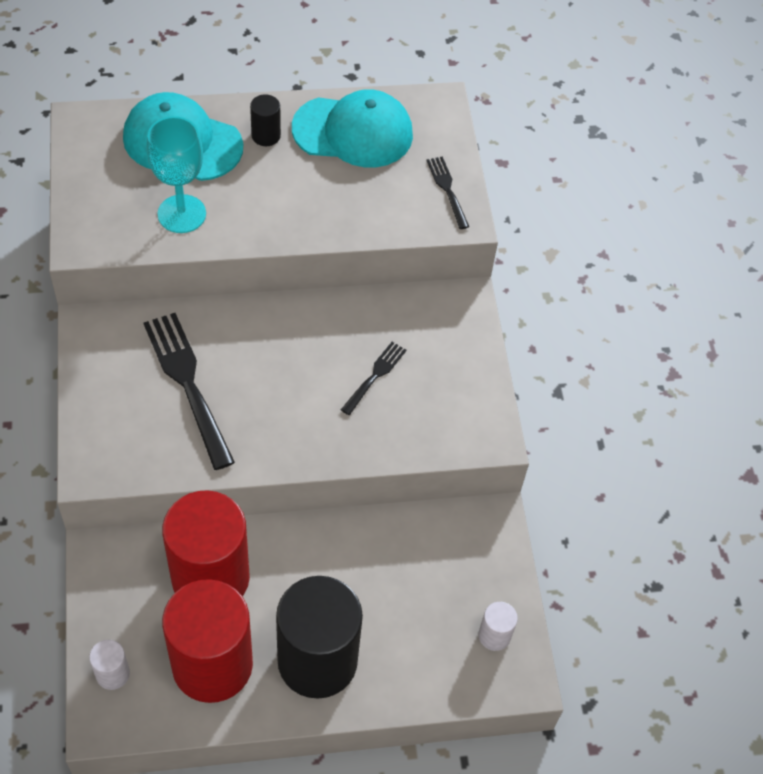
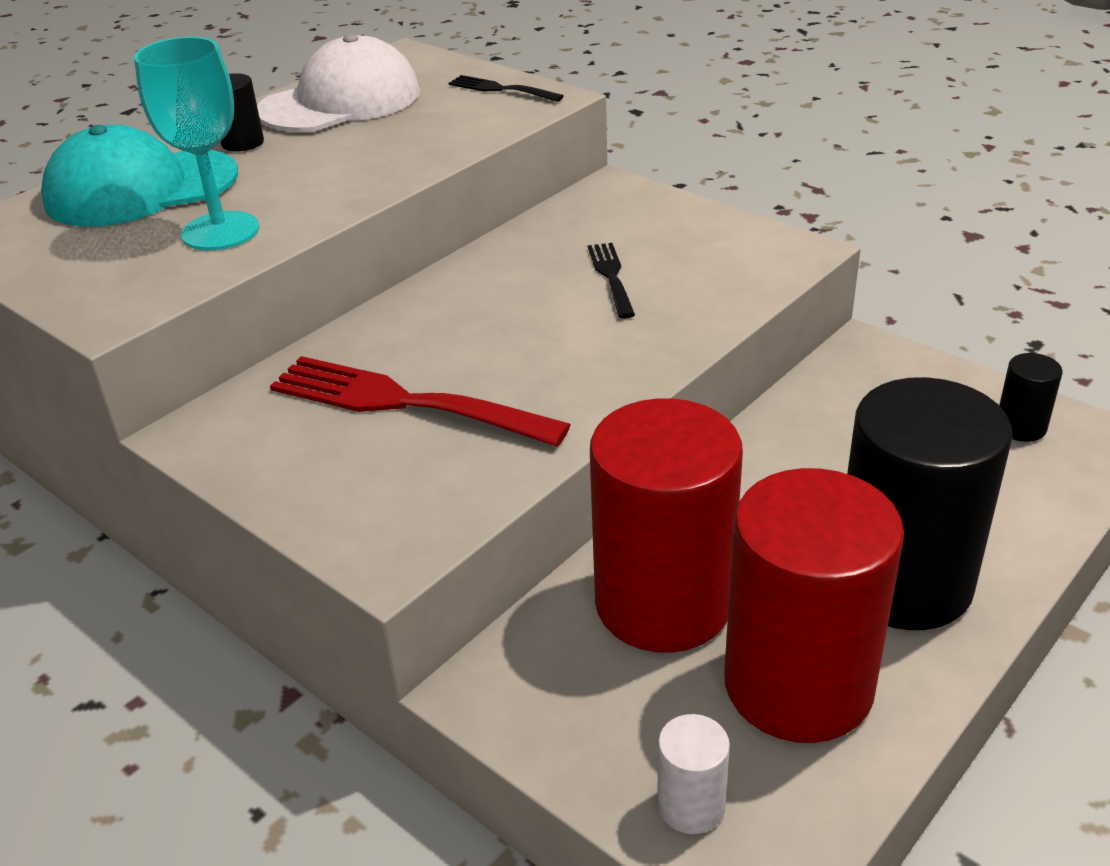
camera: 35 degrees left, 20 degrees down
black fork [144,313,235,470] -> red fork [270,356,571,447]
turquoise cap [292,89,413,167] -> white cap [257,34,420,132]
white cylinder [479,602,518,651] -> black cylinder [999,353,1063,442]

